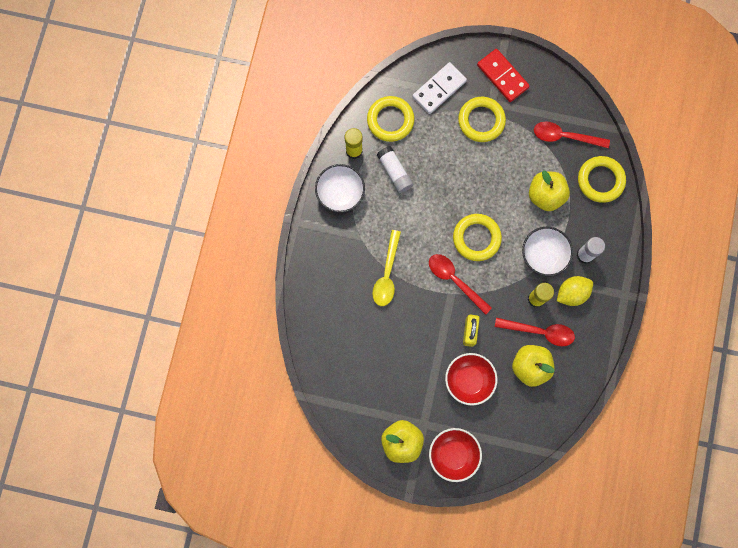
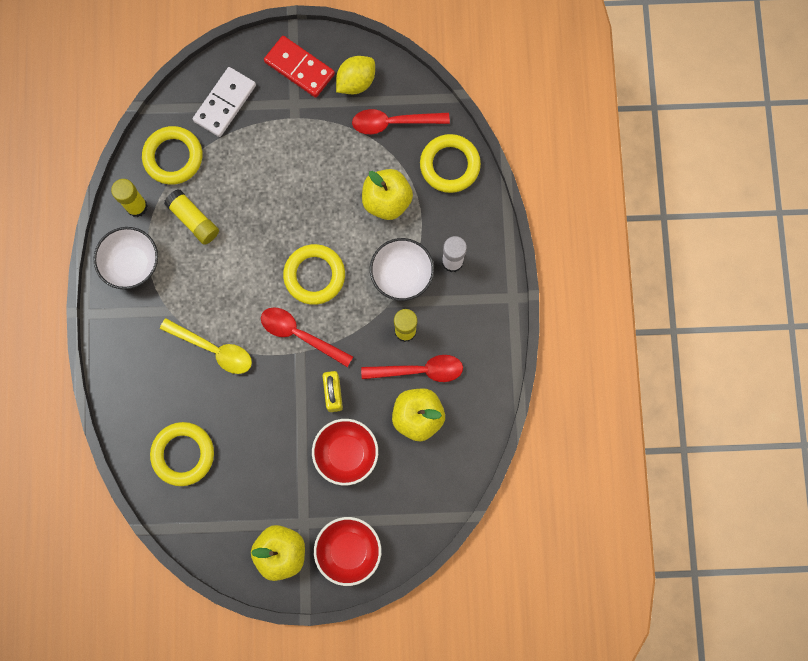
camera: 15 degrees left, 0 degrees up
yellow spoon [372,230,401,306] -> yellow spoon turned 60 degrees counterclockwise [160,318,252,374]
white glue stick [377,146,413,193] -> yellow glue stick [164,189,219,245]
yellow ring [458,97,506,142] -> yellow ring moved to [150,422,214,486]
yellow lemon [557,276,593,306] -> yellow lemon moved to [336,56,375,94]

